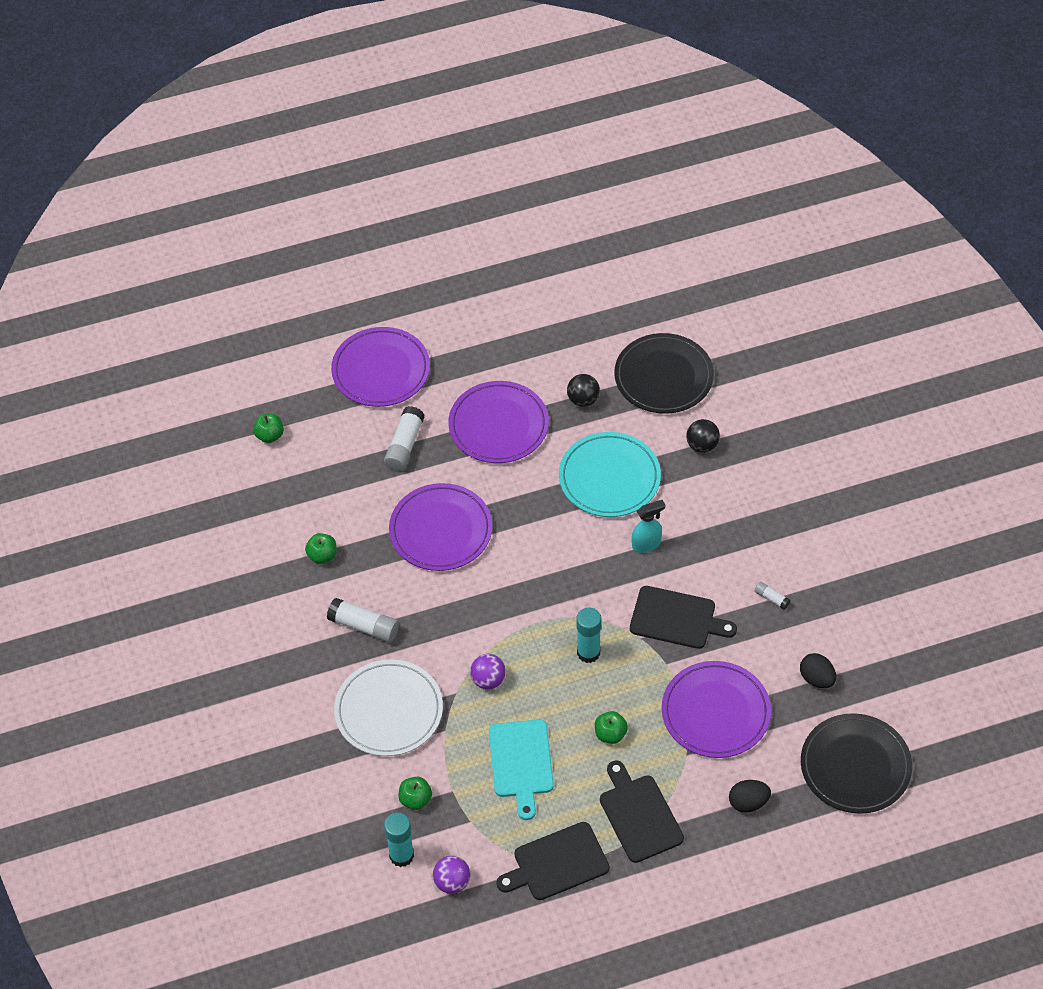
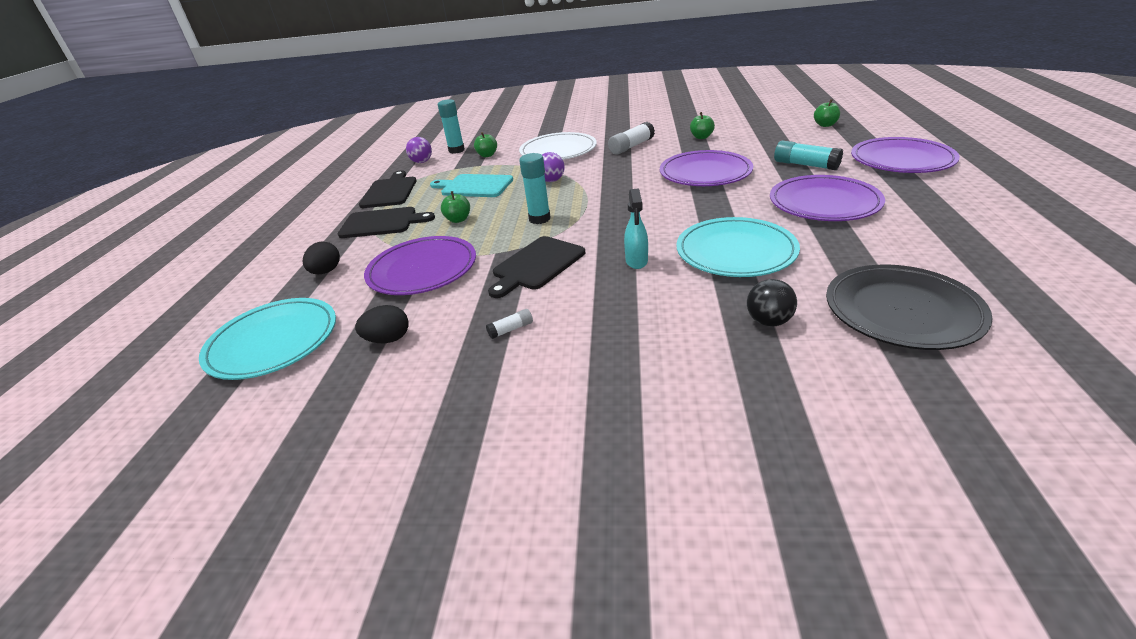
camera: 115 degrees right, 20 degrees down
white glue stick [384,406,425,471] -> turquoise glue stick [774,141,843,170]
black ball [567,374,600,407] -> none
black plate [801,713,912,814] -> turquoise plate [199,298,336,380]

